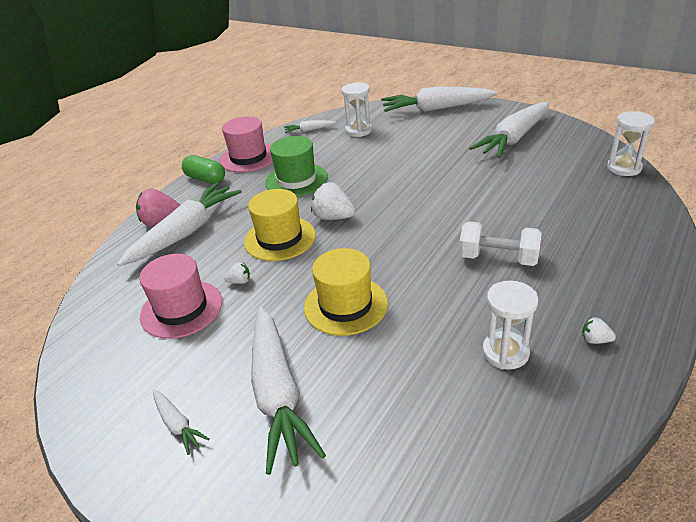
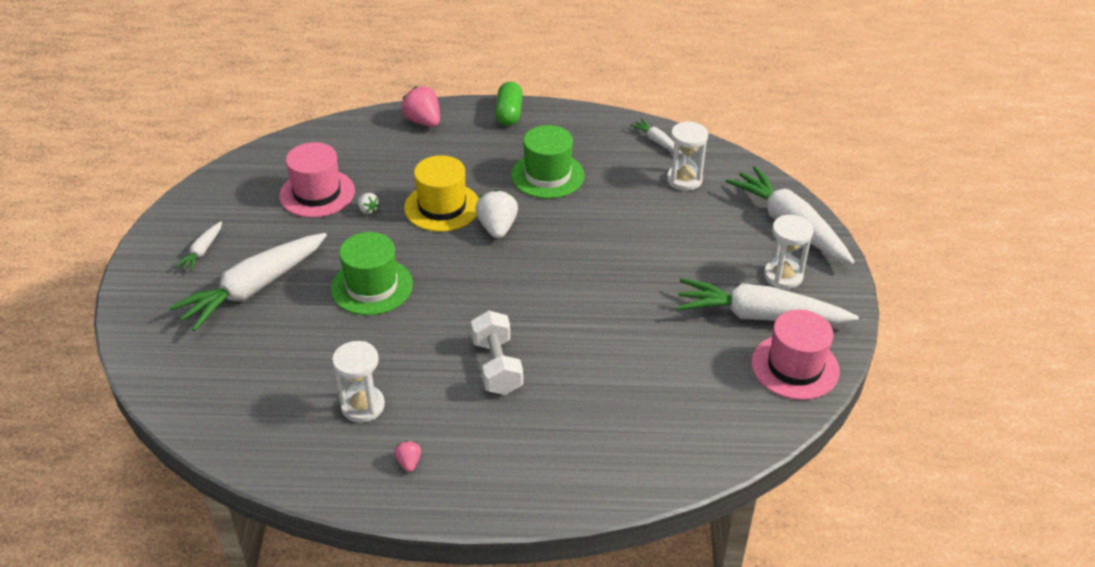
camera: 55 degrees right, 5 degrees up
white carrot [117,183,242,266] -> none
pink hat [220,116,273,172] -> pink hat moved to [751,310,840,400]
yellow hat [304,248,388,336] -> green hat [331,232,413,315]
white strawberry [582,317,616,344] -> pink strawberry [394,441,421,472]
white hourglass [607,111,655,176] -> white hourglass moved to [764,215,813,289]

